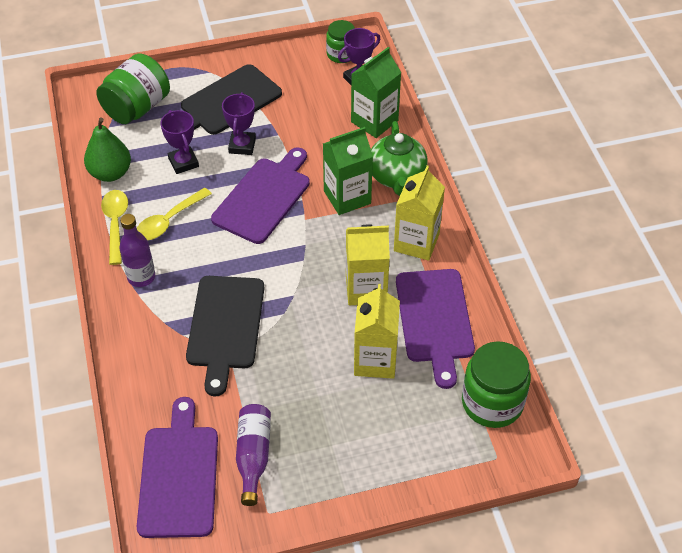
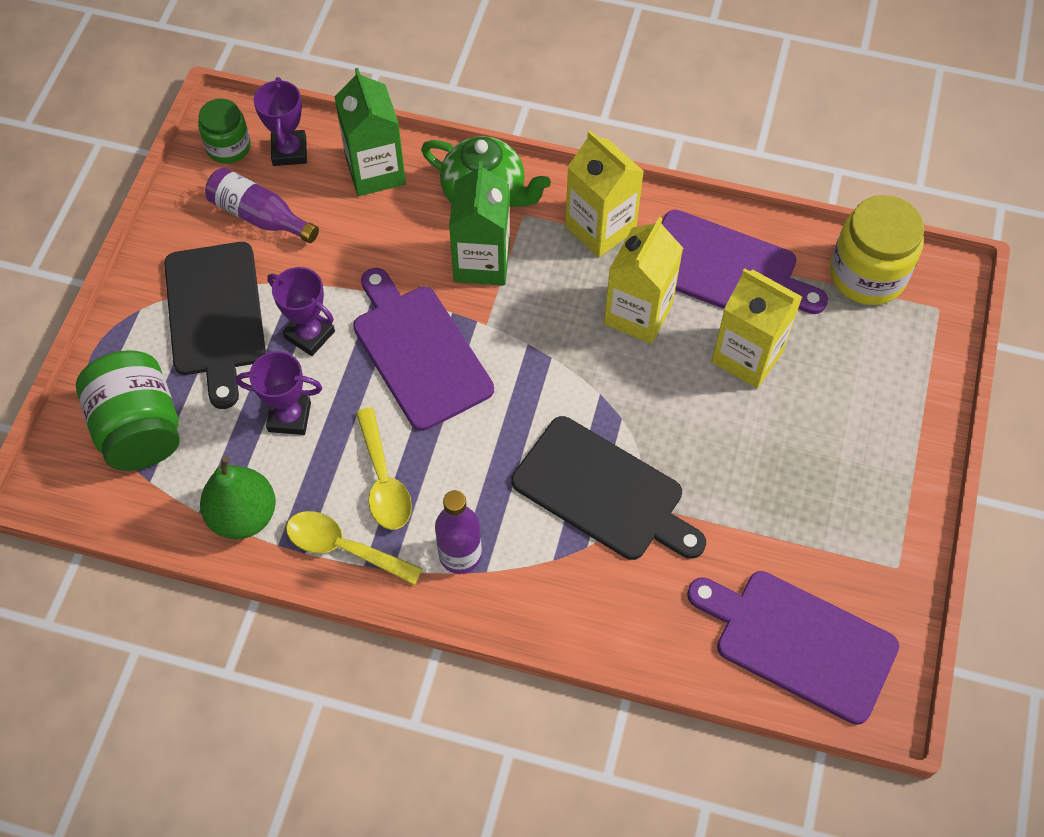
camera: 60 degrees left, 10 degrees up
purple bottle [236,404,271,506] -> purple bottle moved to [205,167,319,243]
green jar [462,341,531,428] -> yellow jar [830,195,924,305]

